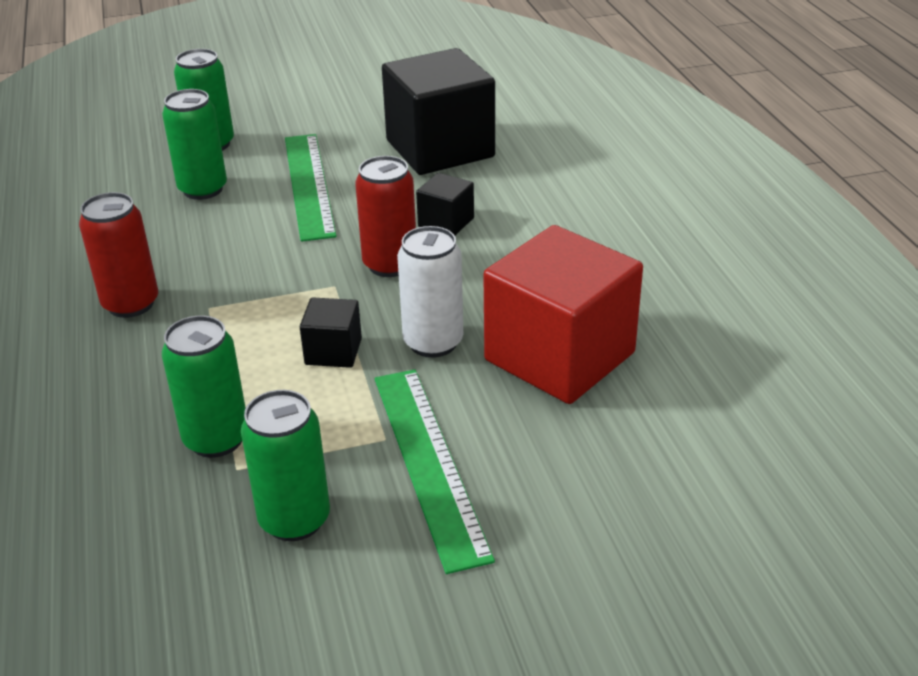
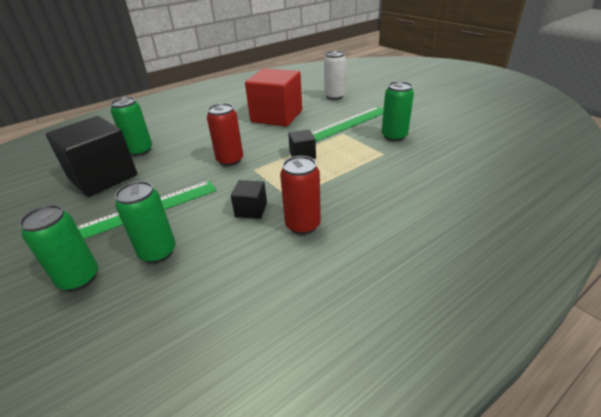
camera: 110 degrees left, 0 degrees up
green can [162,315,246,458] -> green can moved to [110,97,152,156]
white can [397,226,463,358] -> white can moved to [324,51,346,100]
black cube [416,173,474,235] -> black cube moved to [231,180,267,219]

